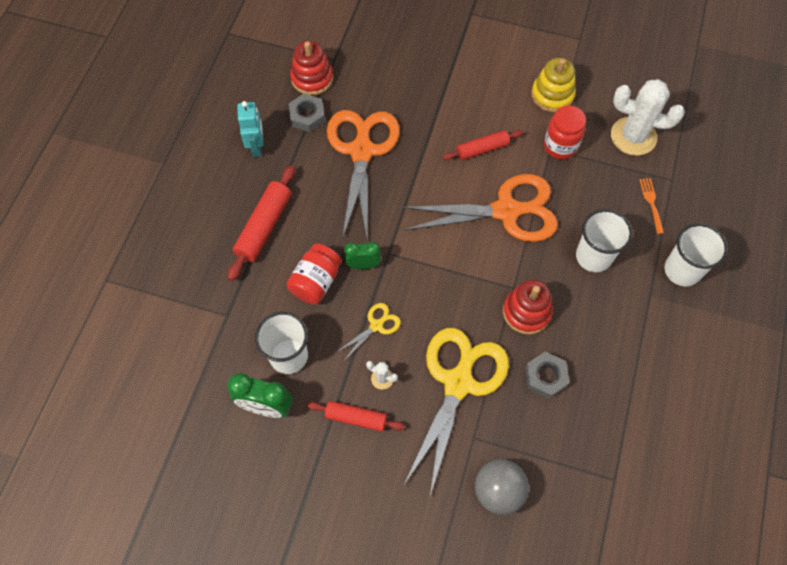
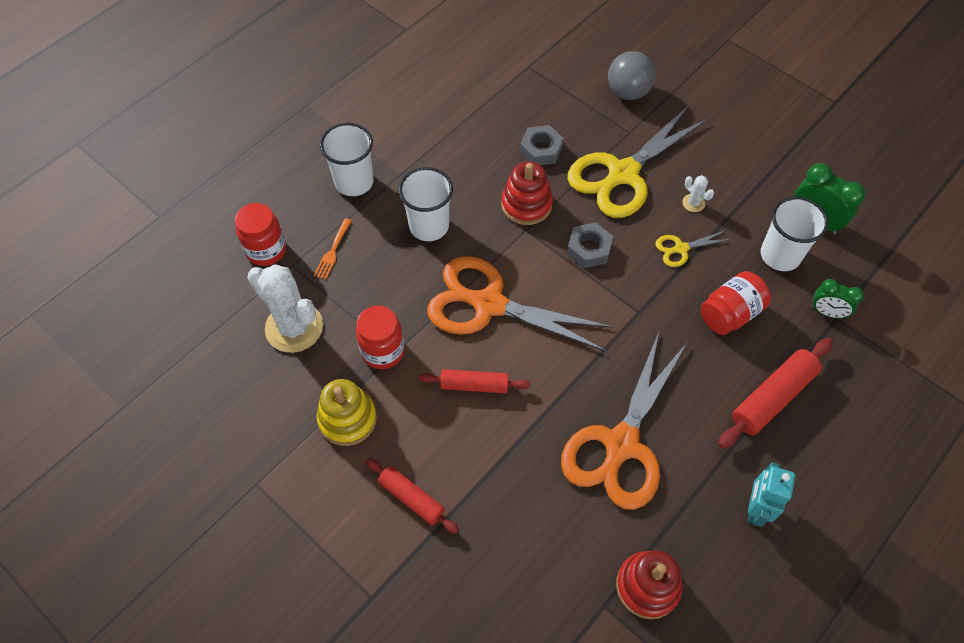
camera: 155 degrees left, 5 degrees down
grey nut [288,93,325,132] -> grey nut moved to [567,222,613,268]
red rolling pin [307,401,405,432] -> red rolling pin moved to [365,458,459,534]
green clock [344,242,381,269] -> green clock moved to [812,279,864,319]
none -> red jar [235,203,286,266]

